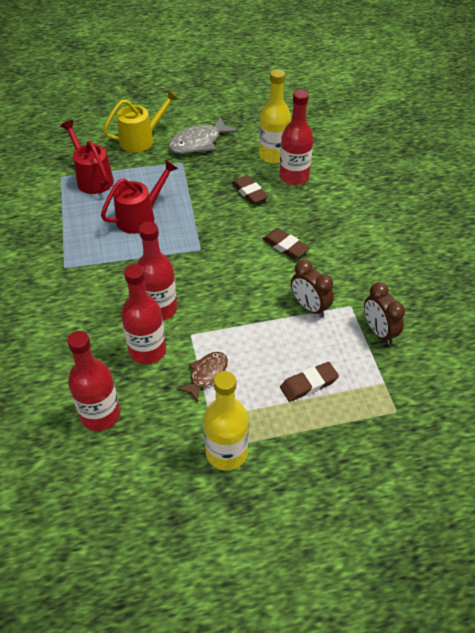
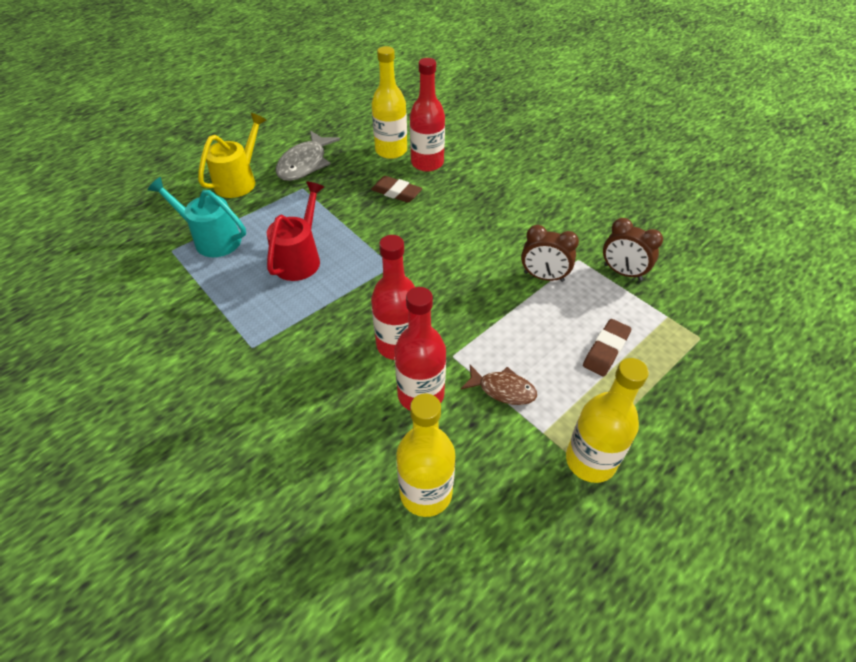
camera: 30 degrees left, 0 degrees up
red watering can [60,120,114,194] -> turquoise watering can [147,177,246,257]
red bottle [67,331,120,431] -> yellow bottle [396,393,455,517]
brown fish [177,352,228,402] -> brown fish turned 105 degrees clockwise [461,365,537,405]
brown eraser [263,228,310,259] -> none

